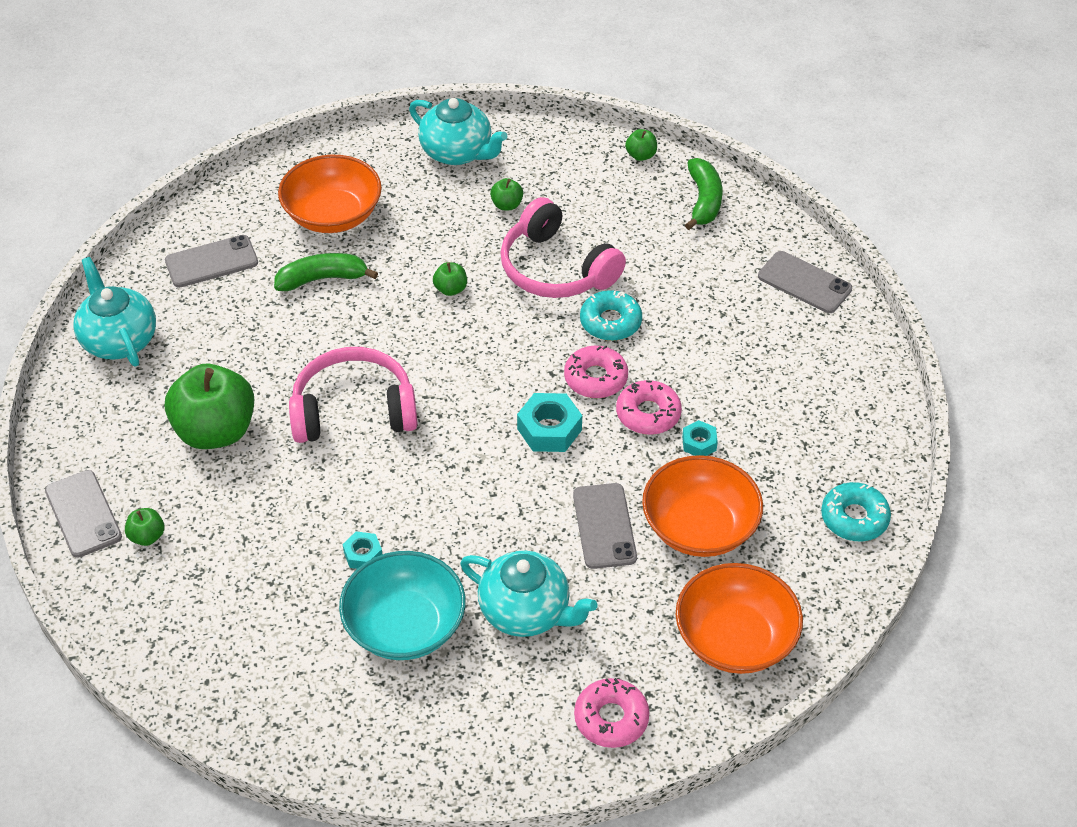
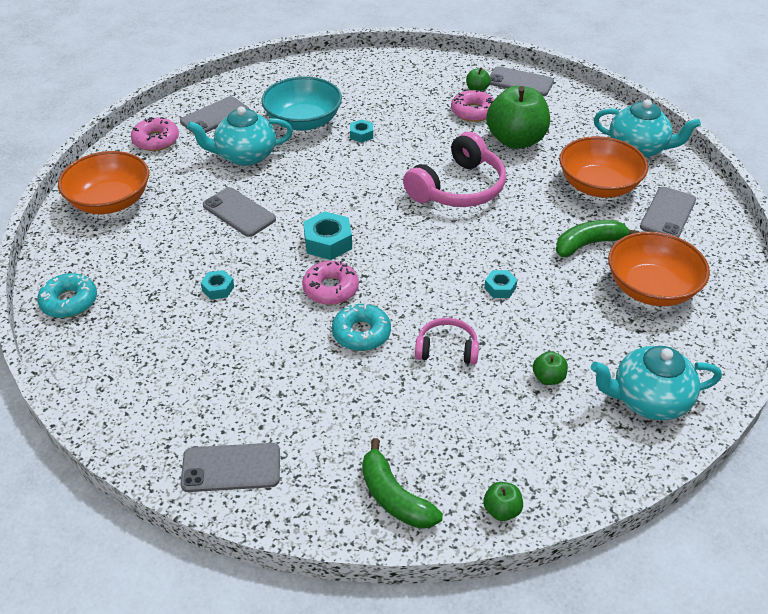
camera: 140 degrees right, 5 degrees down
green banana [274,253,378,291] -> green banana turned 150 degrees counterclockwise [556,220,640,257]
green apple [433,262,467,296] -> turquoise nut [484,270,517,298]
pink headphones [500,197,626,298] -> pink headphones [415,318,479,365], size x0.55
pink donut [616,380,682,435] -> pink donut moved to [451,90,494,122]
orange bowl [642,455,763,557] -> orange bowl moved to [559,136,648,198]
none -> grey phone [180,96,249,134]

